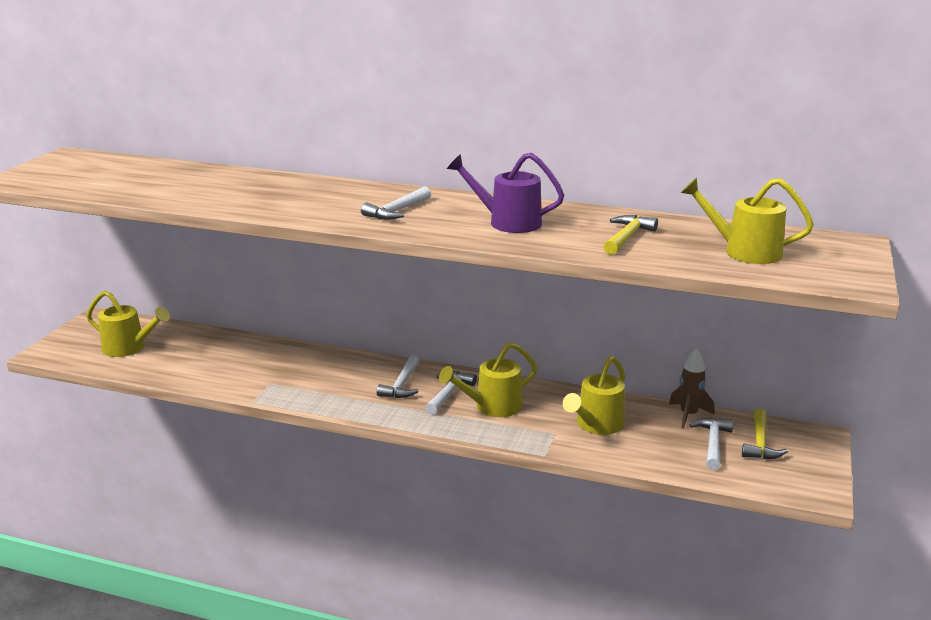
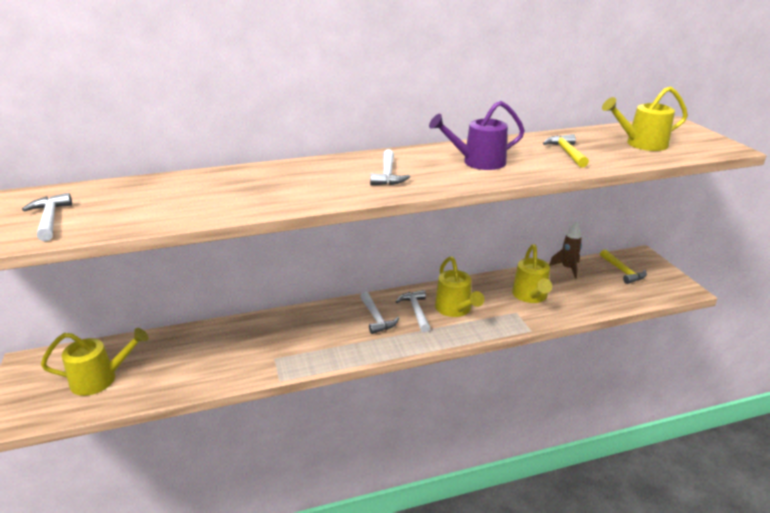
camera: 35 degrees left, 5 degrees up
yellow watering can [439,343,537,417] -> yellow watering can turned 45 degrees counterclockwise [435,257,484,317]
white hammer [689,418,733,470] -> white hammer moved to [22,193,72,241]

